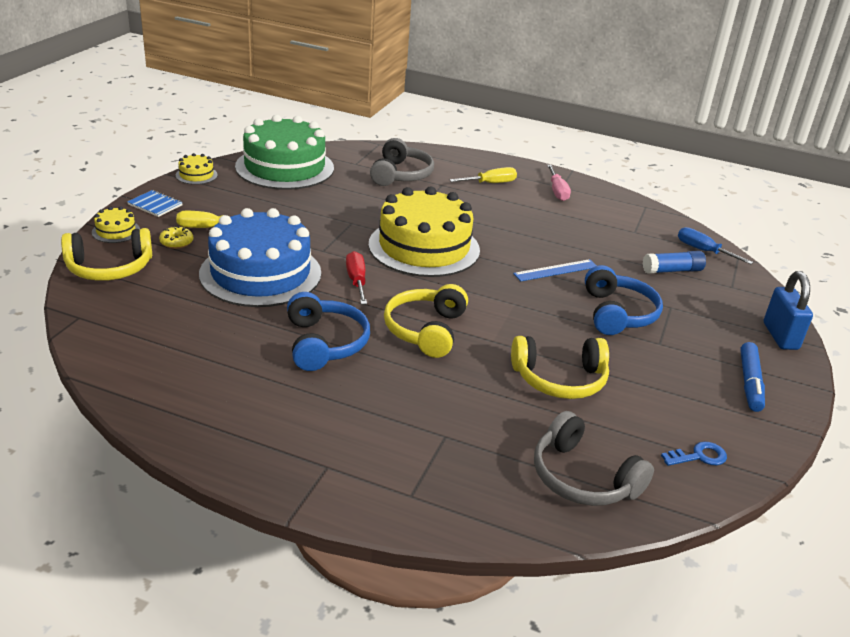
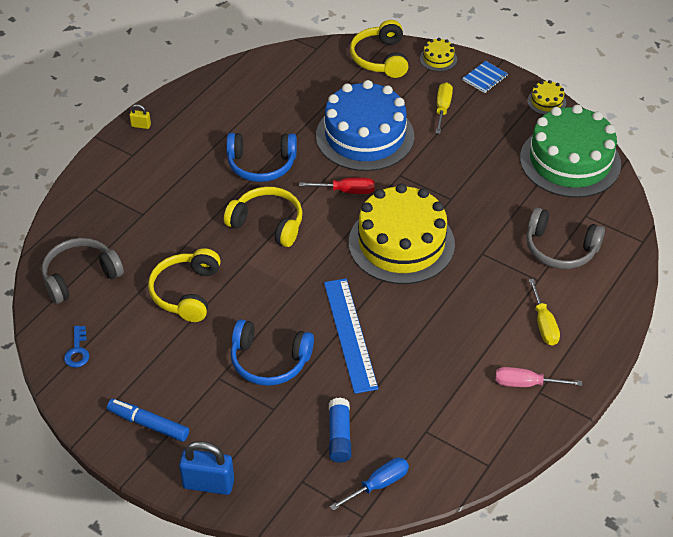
camera: 105 degrees right, 15 degrees up
yellow donut [159,226,193,249] -> none
blue ruler [513,259,597,281] -> blue ruler [324,278,378,394], size x1.60
none -> yellow padlock [129,104,151,129]

